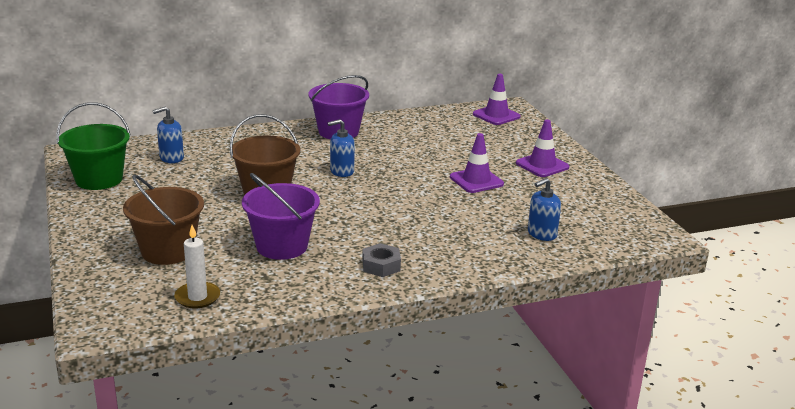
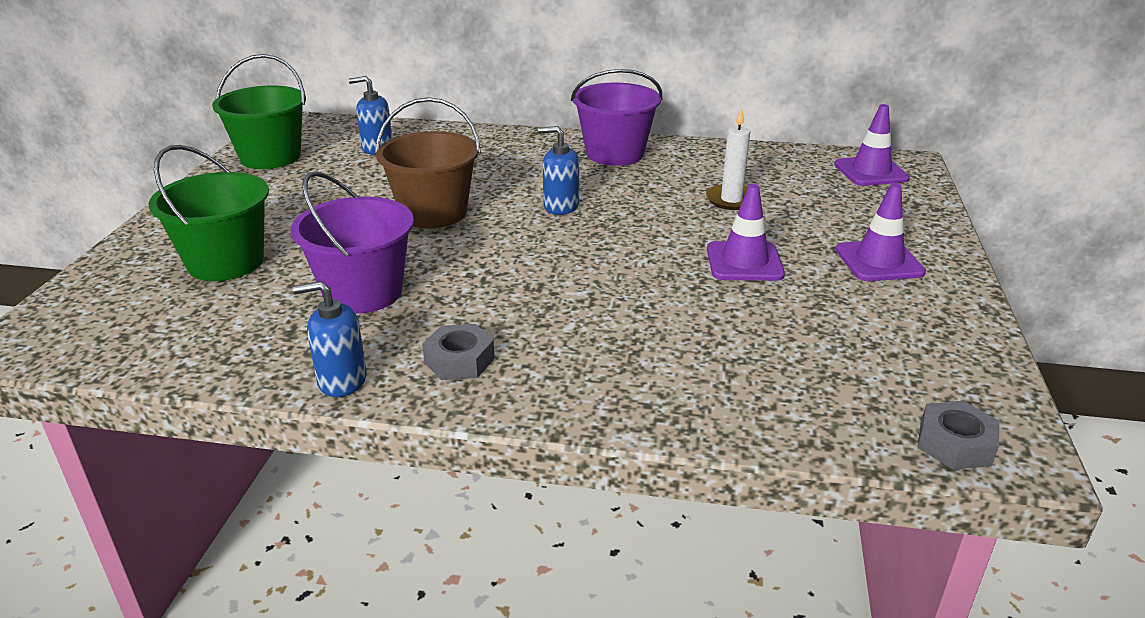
camera: 30 degrees right, 5 degrees up
brown bucket [123,175,204,265] -> green bucket [148,145,269,281]
white candle [174,225,220,309] -> white candle moved to [706,107,750,210]
blue soap dispenser [528,178,561,241] -> blue soap dispenser moved to [293,281,367,397]
none -> grey nut [917,401,999,470]

